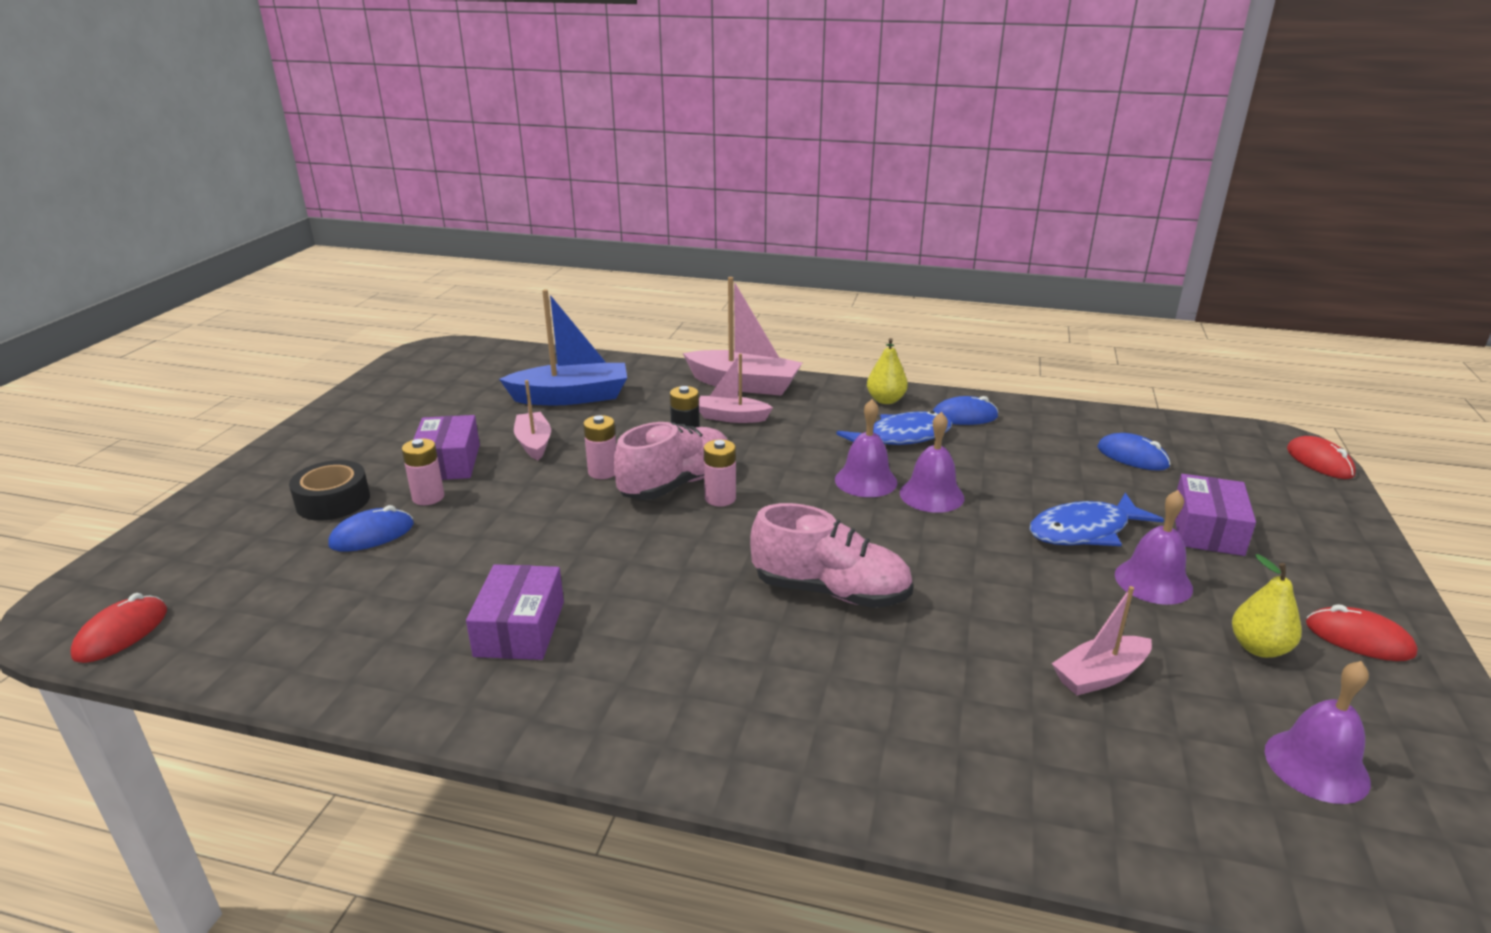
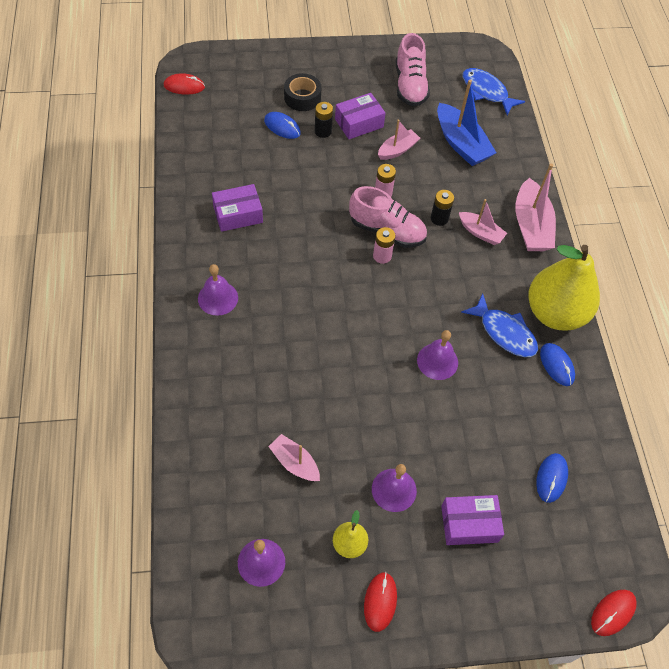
camera: 65 degrees right, 30 degrees up
pink battery [402,438,444,505] -> black battery [315,102,333,138]
pink boat [699,353,773,423] -> pink boat turned 135 degrees clockwise [459,199,507,245]
pink shoe [750,503,913,608] -> pink shoe moved to [396,33,430,107]
purple bell [835,399,897,497] -> purple bell moved to [198,264,238,316]
yellow pear [867,338,908,404] -> yellow pear [528,245,600,331], size x2.26
blue fish [1029,493,1164,546] -> blue fish moved to [463,68,525,115]

